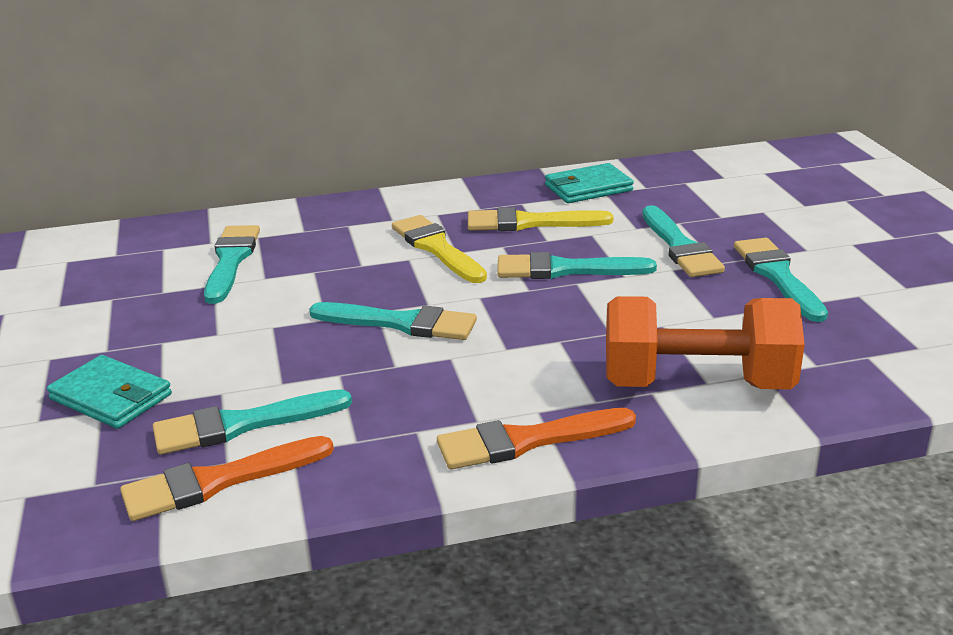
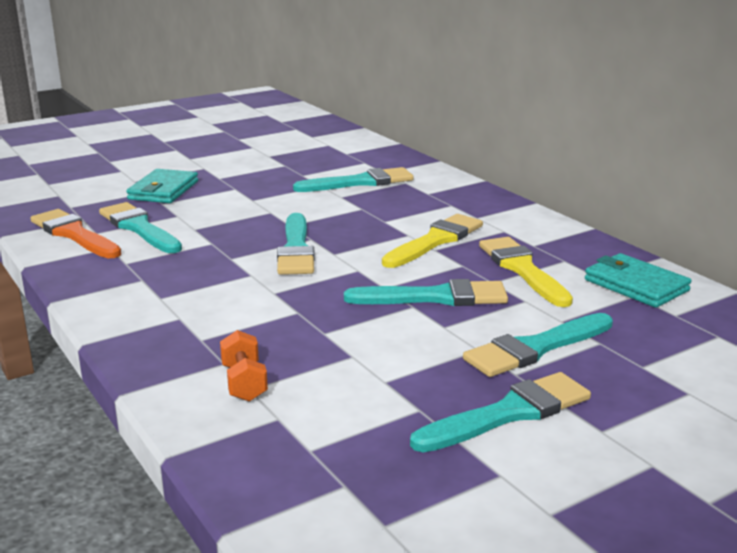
camera: 70 degrees right, 5 degrees down
orange brush [437,408,636,469] -> none
turquoise brush [497,252,657,279] -> turquoise brush turned 105 degrees clockwise [344,279,508,306]
orange dumbbell [606,296,805,390] -> orange dumbbell [220,330,268,402], size x0.42

